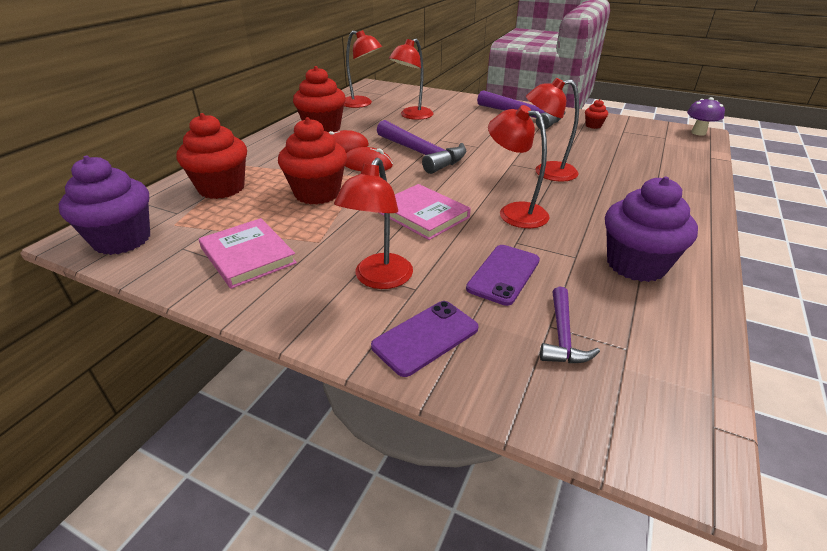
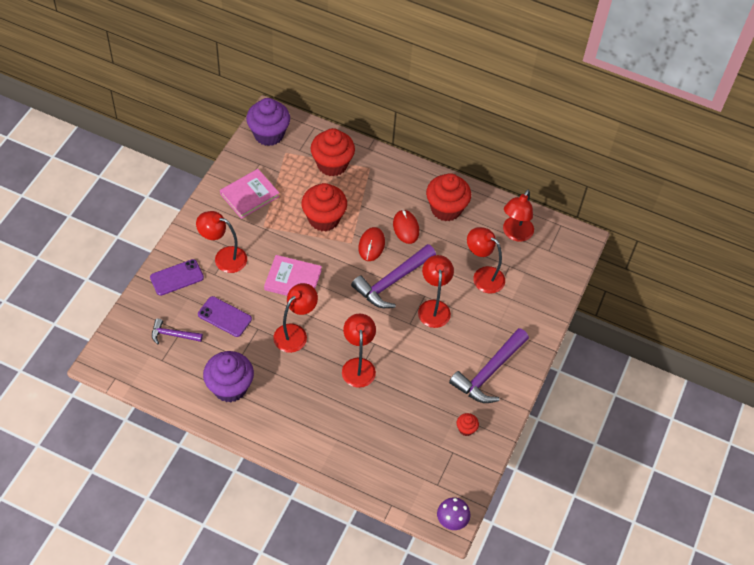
camera: 85 degrees right, 20 degrees up
purple phone [371,301,479,377] -> purple phone turned 75 degrees counterclockwise [150,259,204,296]
pink book [380,184,471,240] -> pink book turned 60 degrees clockwise [264,255,322,296]
none -> red lamp [418,255,454,328]

